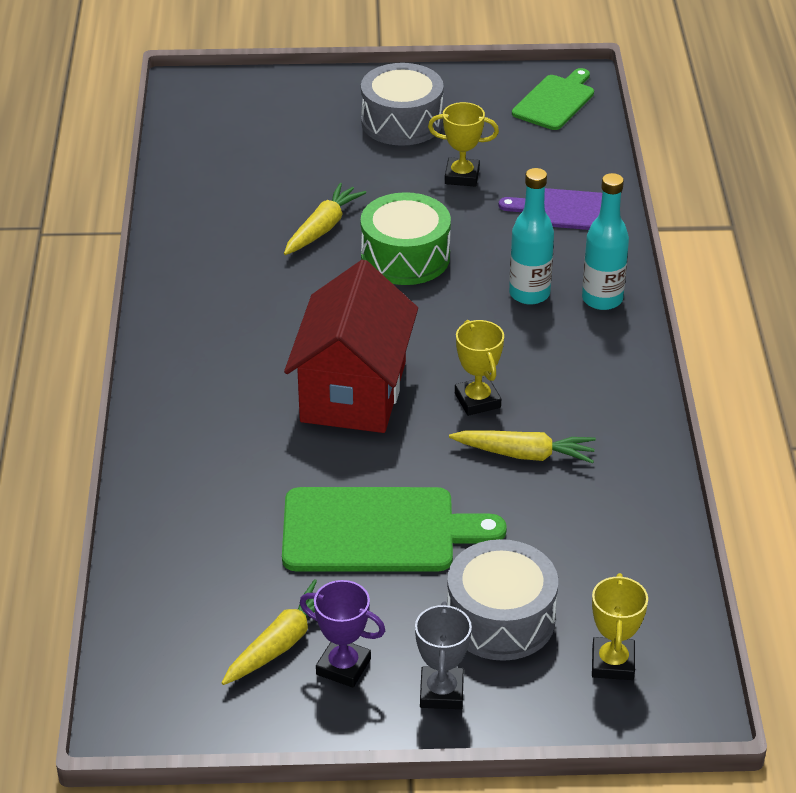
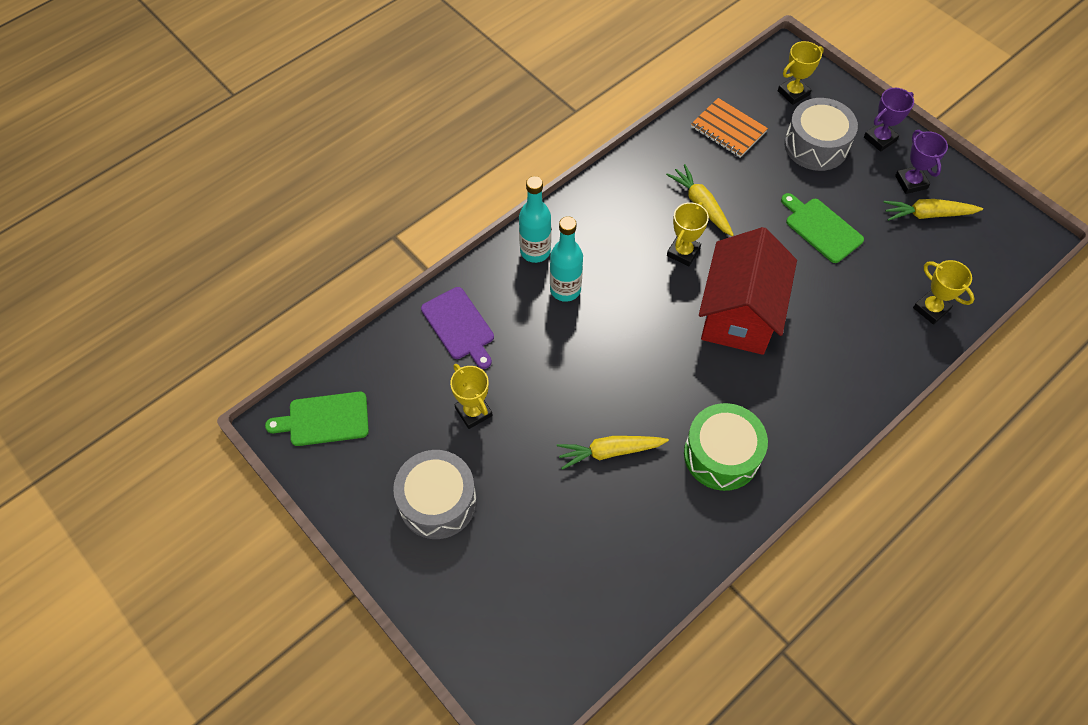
camera: 130 degrees left, 20 degrees up
green cutting board [282,487,507,571] -> green cutting board [781,193,864,263], size x0.64
red house [284,260,418,433] -> red house turned 45 degrees counterclockwise [699,227,797,355]
green drum [361,192,451,285] -> green drum moved to [684,403,768,491]
grey trophy [415,602,472,709] -> purple trophy [864,88,914,152]
none -> orange notebook [691,98,768,158]
none -> yellow trophy [913,260,975,325]

